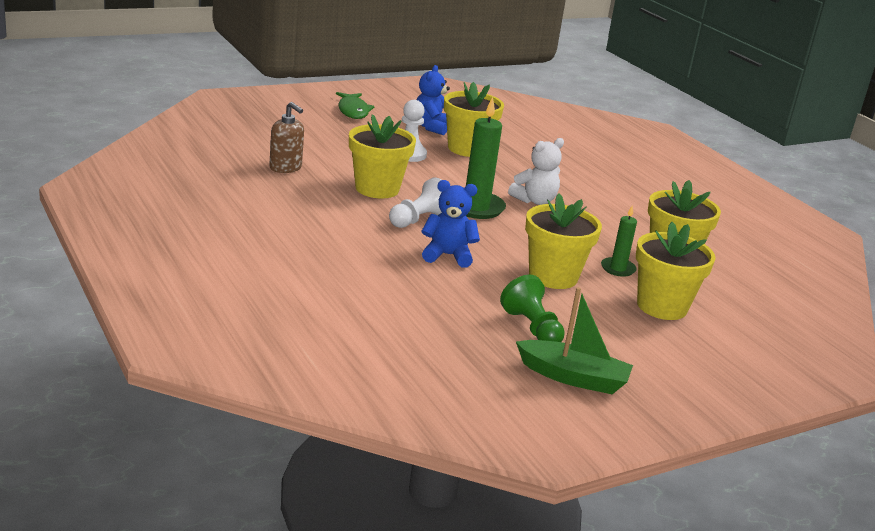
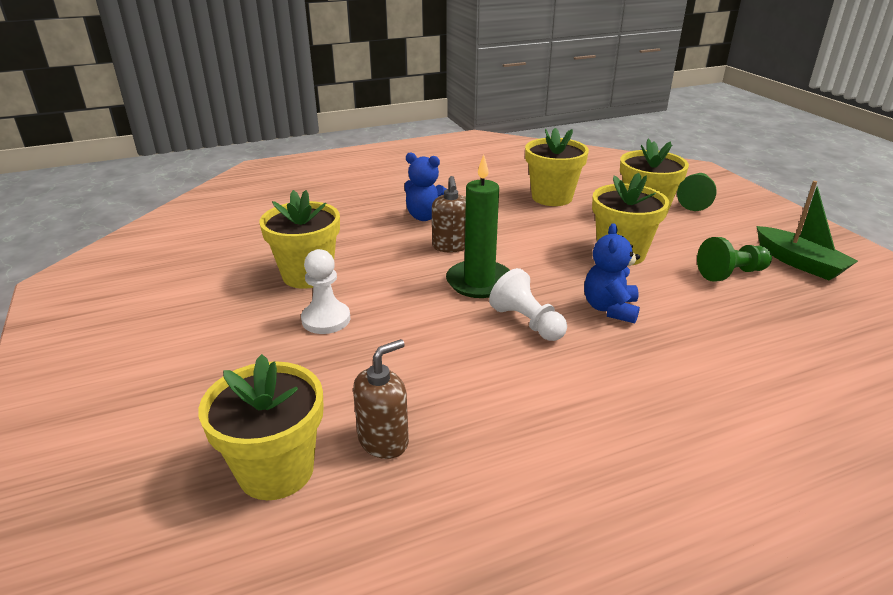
camera: 80 degrees left, 5 degrees up
green fish [336,92,375,119] -> none
yellow flower pot [349,114,416,198] -> yellow flower pot moved to [198,354,324,500]
blue teddy bear [416,65,450,135] -> blue teddy bear moved to [404,153,446,221]
white teddy bear [508,138,564,205] -> brown soap dispenser [432,176,466,252]
green boat [516,287,633,394] -> green boat turned 120 degrees clockwise [756,181,858,280]
green candle [601,205,637,277] -> none
none -> green pawn [677,173,717,211]

